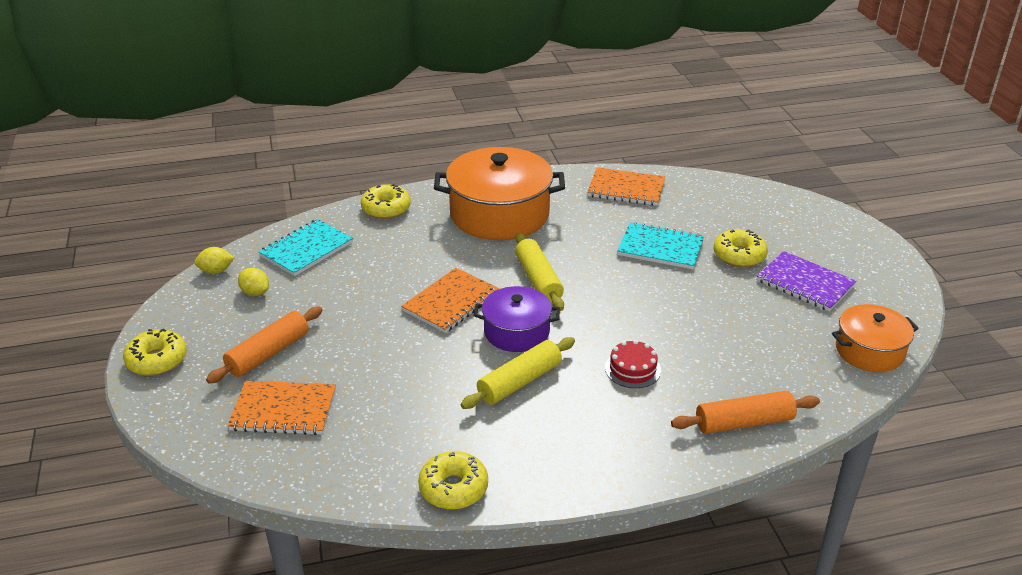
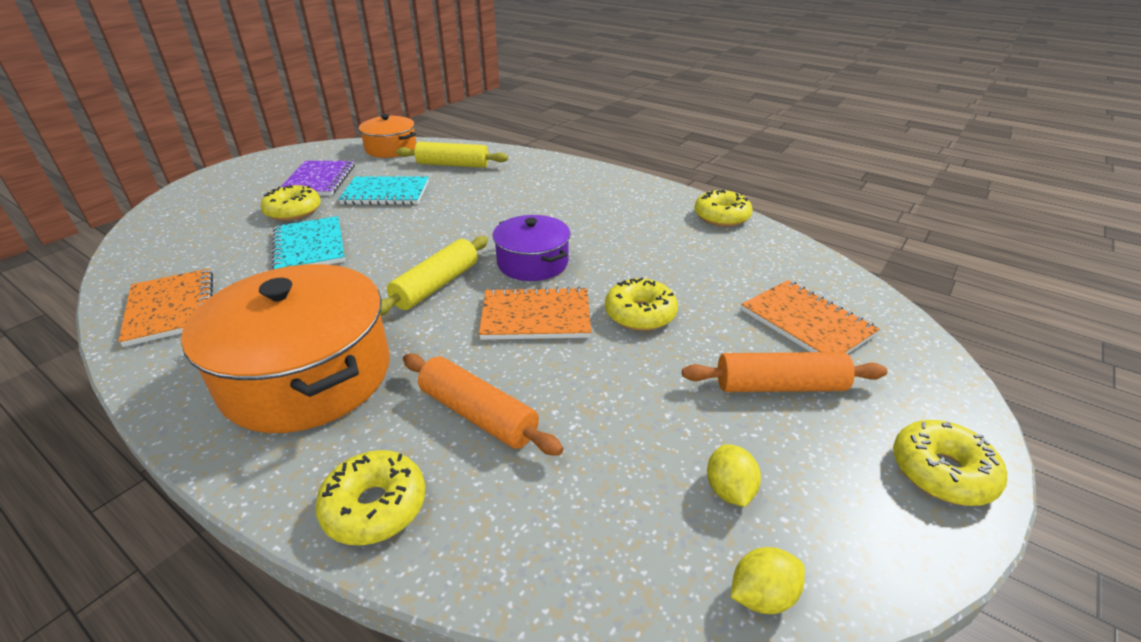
camera: 130 degrees left, 0 degrees up
yellow lemon [194,247,235,274] -> yellow lemon turned 60 degrees counterclockwise [730,547,805,614]
turquoise notebook [259,219,353,276] -> turquoise notebook moved to [338,176,429,205]
yellow rolling pin [461,337,575,409] -> yellow rolling pin moved to [396,142,508,168]
red cake [605,340,661,388] -> none
orange rolling pin [671,391,820,434] -> orange rolling pin moved to [403,354,564,456]
none -> yellow donut [605,278,678,331]

